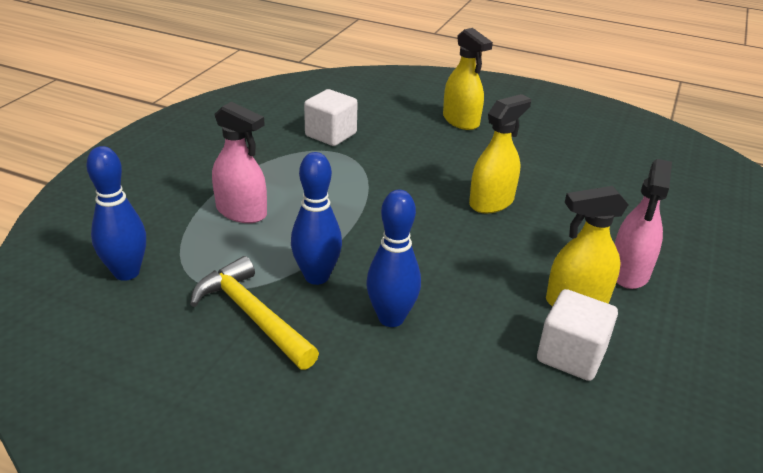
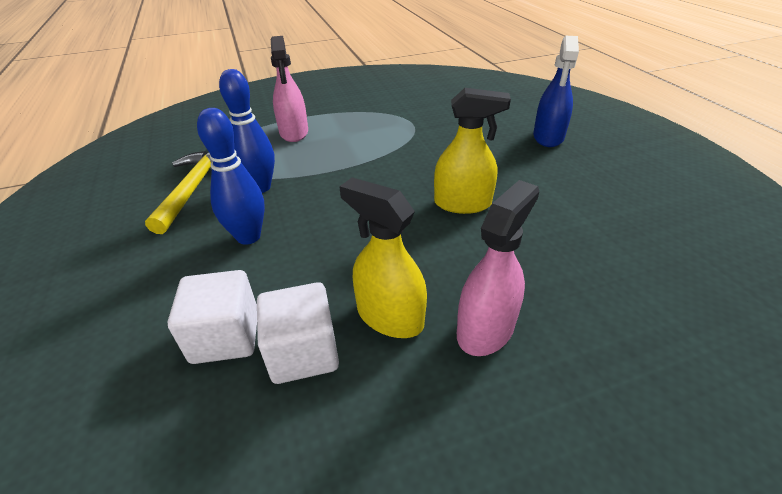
camera: 50 degrees right, 5 degrees up
blue bowling pin [86,146,146,281] -> none
white cube [304,89,358,146] -> white cube moved to [168,270,257,364]
yellow spray bottle [443,28,493,130] -> blue spray bottle [533,36,579,147]
pink spray bottle [615,159,672,289] -> pink spray bottle turned 150 degrees clockwise [457,180,539,356]

